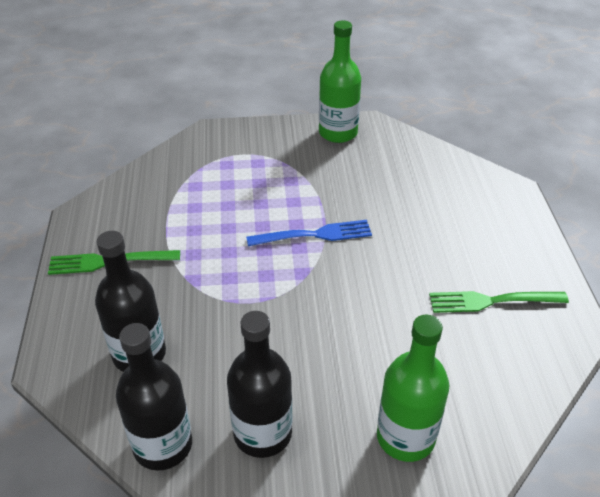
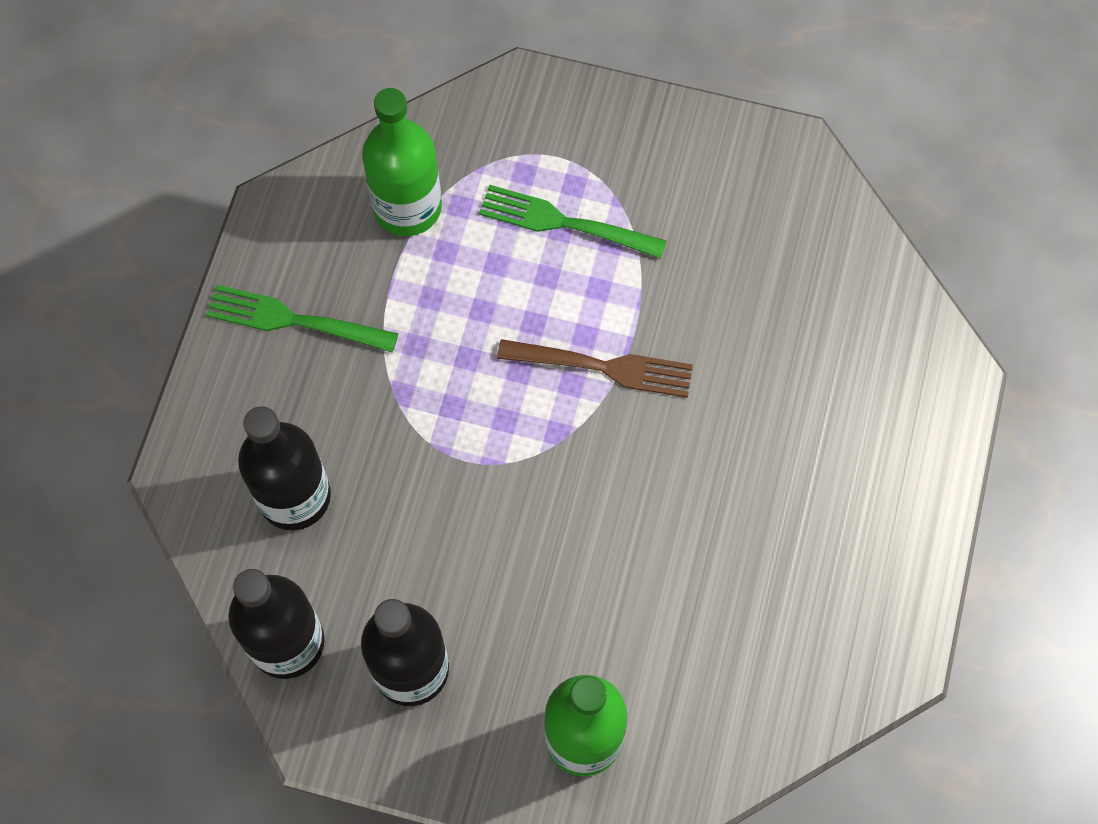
camera: 20 degrees right, 25 degrees up
blue fork [246,220,372,246] -> brown fork [497,339,693,398]
green bottle [319,20,361,143] -> green bottle moved to [362,88,442,236]
green fork [429,291,569,313] -> green fork moved to [479,185,667,259]

